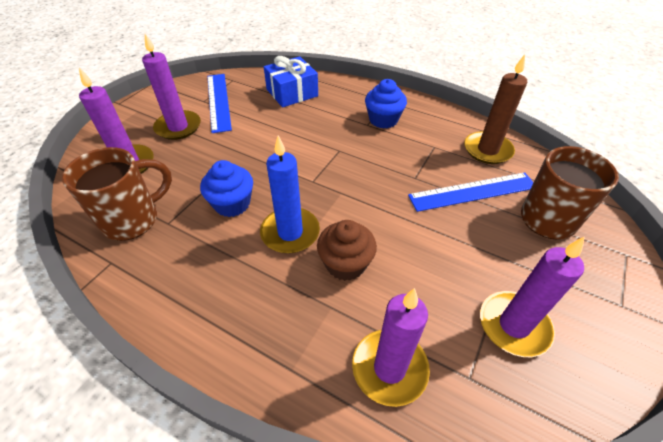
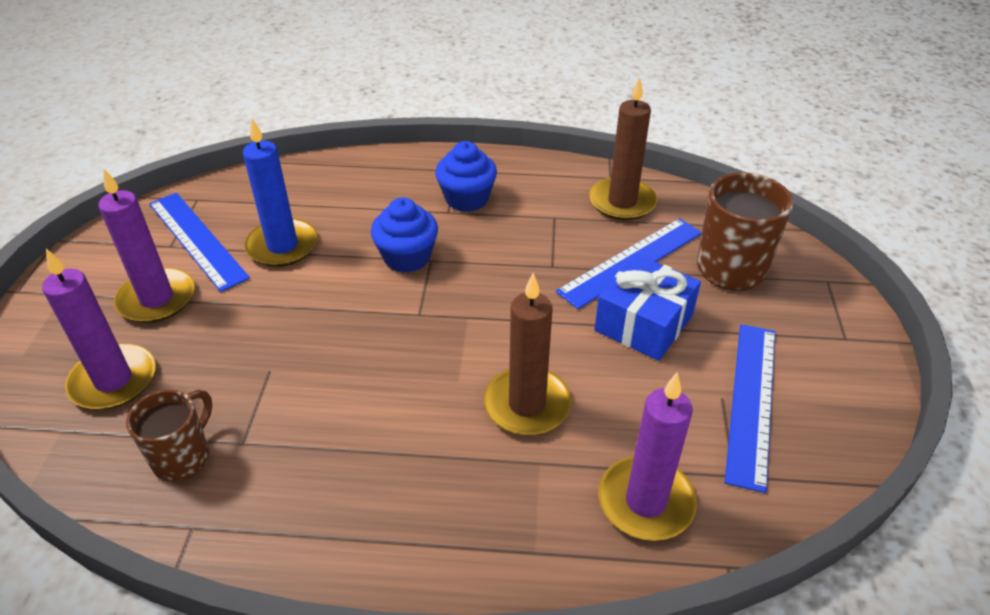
camera: 25 degrees left, 5 degrees down
brown mug [62,147,172,241] -> brown mug [126,389,212,482], size x0.64
blue cupcake [200,160,253,217] -> blue cupcake moved to [371,197,438,273]
blue candle [260,135,320,253] -> blue candle moved to [243,119,318,267]
blue gift [264,56,318,107] -> blue gift moved to [594,254,701,361]
brown cupcake [317,220,377,281] -> brown candle [484,273,572,435]
purple candle [480,236,585,357] -> blue ruler [724,324,775,493]

